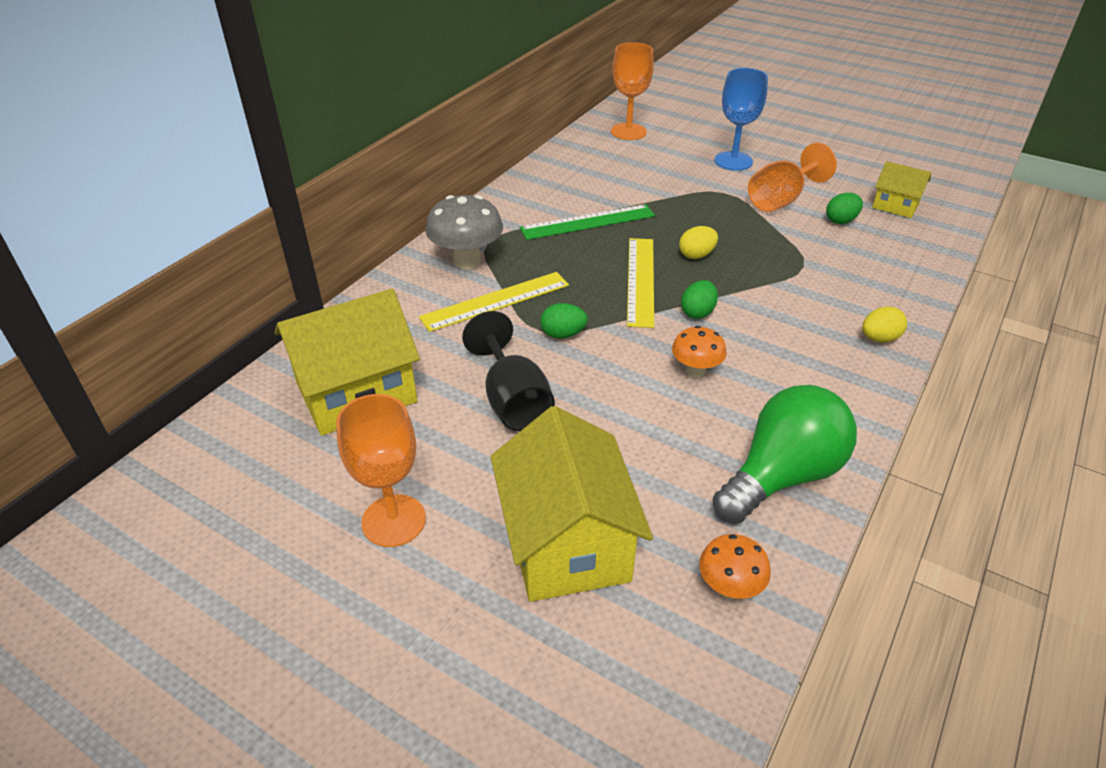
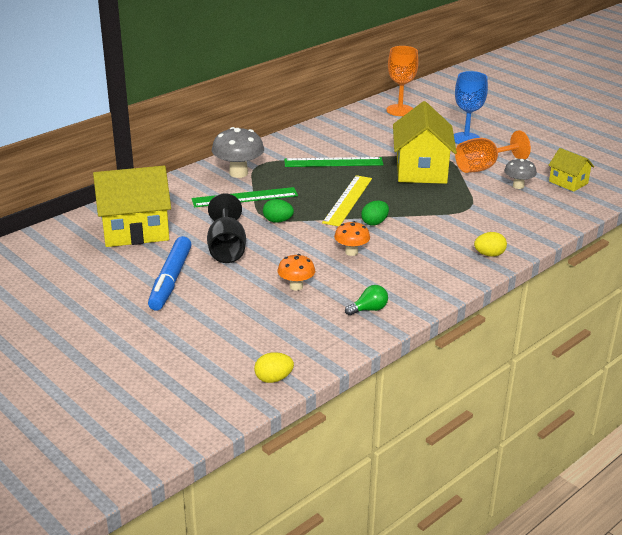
camera: 15 degrees right, 10 degrees down
orange goblet [336,394,426,547] -> none
yellow ruler [419,272,569,332] -> green ruler [192,187,298,207]
yellow house [491,406,653,602] -> yellow house moved to [393,101,457,184]
yellow egg [679,226,718,259] -> yellow egg moved to [254,352,294,383]
orange mushroom [699,534,771,599] -> orange mushroom moved to [277,254,315,291]
green light bulb [713,385,857,524] -> green light bulb [345,285,388,316], size x0.43
green egg [826,193,863,224] -> grey mushroom [504,158,537,189]
none -> blue marker [148,236,192,311]

